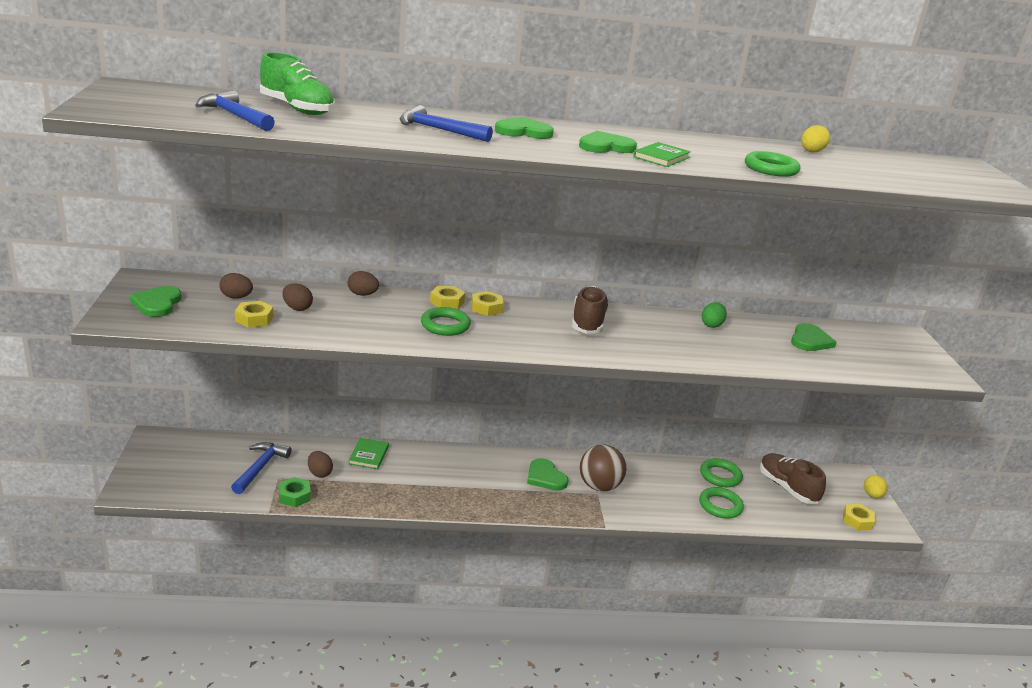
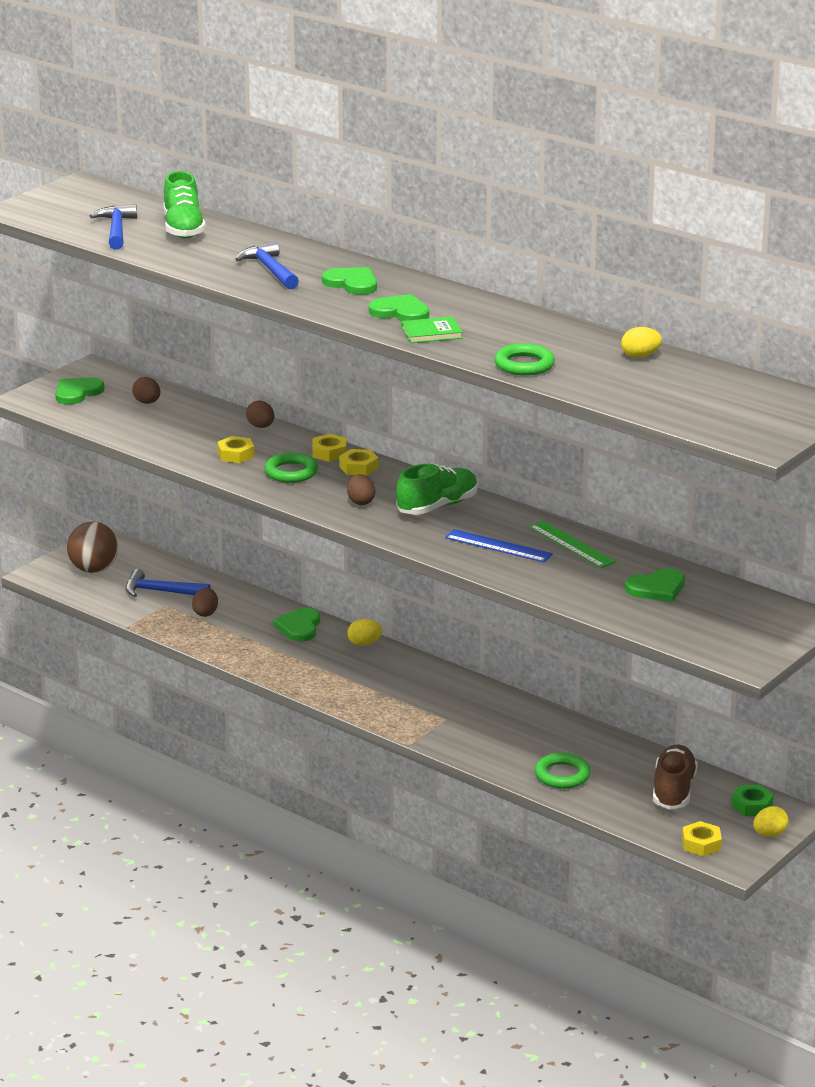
camera: 45 degrees right, 0 degrees up
blue hammer [231,442,291,494] -> blue hammer turned 135 degrees counterclockwise [125,569,211,597]
yellow nut [235,301,273,328] -> yellow nut moved to [217,436,254,463]
green nut [279,477,311,507] -> green nut moved to [732,785,774,816]
brown egg [282,283,313,311] -> brown egg moved to [347,474,375,505]
green book [349,438,389,469] -> none
green heart [527,458,568,490] -> green heart moved to [273,608,320,641]
brown shoe [572,286,609,334] -> green shoe [396,464,478,515]
brown ball [580,444,626,492] -> brown ball moved to [67,522,118,573]
green ring [700,458,743,487] -> none
green egg [701,302,727,328] -> green ruler [529,521,616,568]
none -> yellow egg [347,619,383,646]
none -> blue ruler [445,529,553,563]

